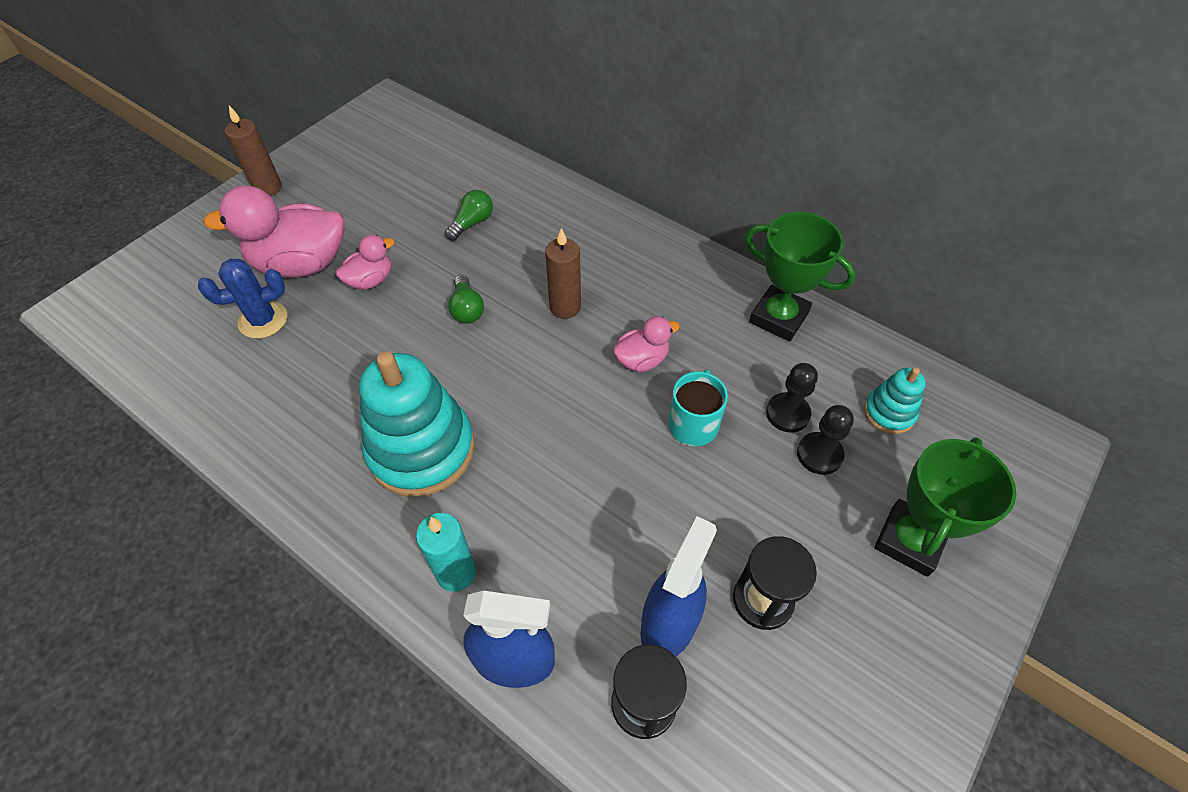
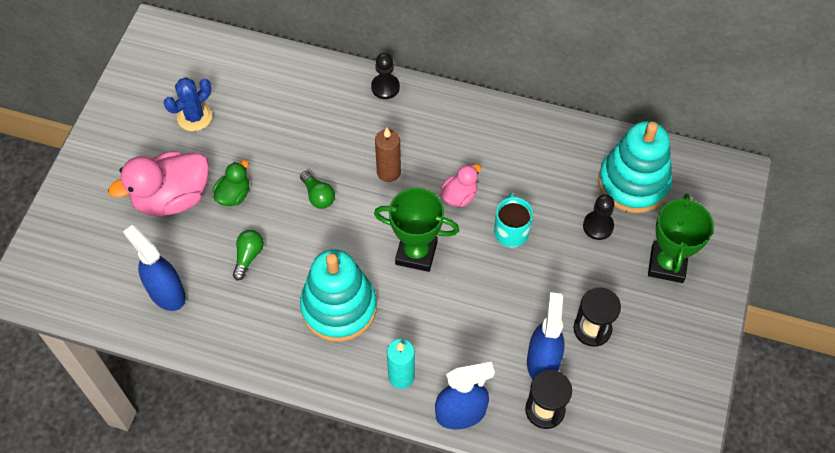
camera: 20 degrees left, 5 degrees up
blue cactus [198,259,287,339] -> blue cactus moved to [164,78,212,131]
brown candle [225,106,282,196] -> none
pink duck [336,235,395,290] -> green duck [213,160,249,206]
green light bulb [445,190,493,241] -> green light bulb moved to [233,230,264,280]
green trophy [745,212,856,341] -> green trophy moved to [374,188,459,272]
black pawn [766,363,818,432] -> black pawn moved to [371,53,400,99]
turquoise stacking toy [864,368,926,434] -> turquoise stacking toy [598,121,672,213], size x2.03
none -> blue spray bottle [123,225,186,311]

